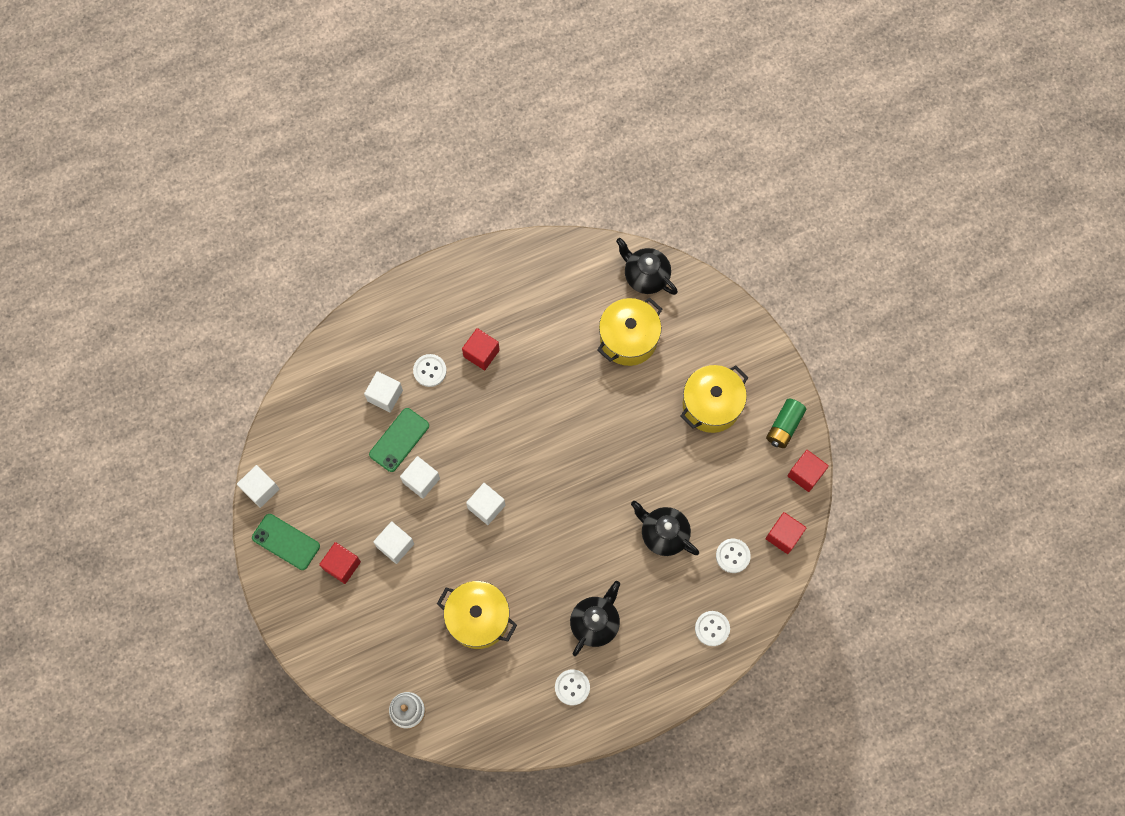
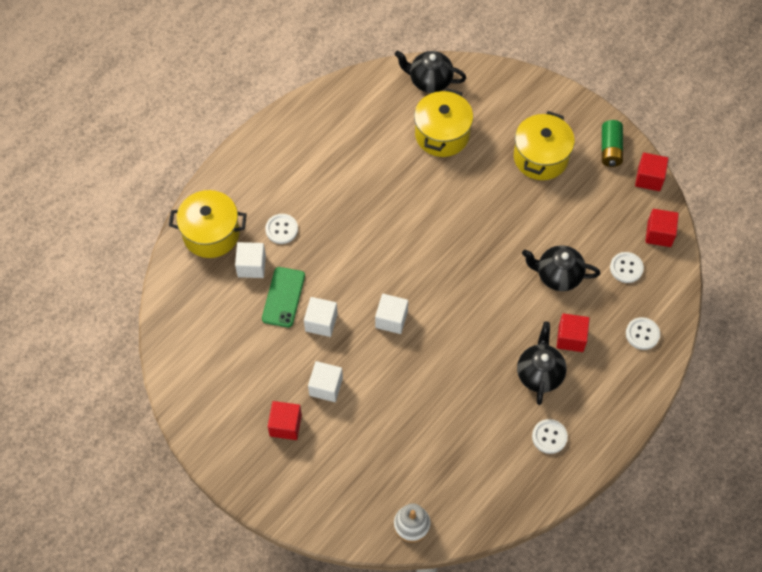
camera: 25 degrees left, 10 degrees down
white cube [237,465,279,508] -> none
green phone [252,514,320,570] -> none
yellow pot [437,581,517,649] -> yellow pot moved to [169,190,247,258]
red cube [462,328,500,370] -> red cube moved to [557,313,590,352]

